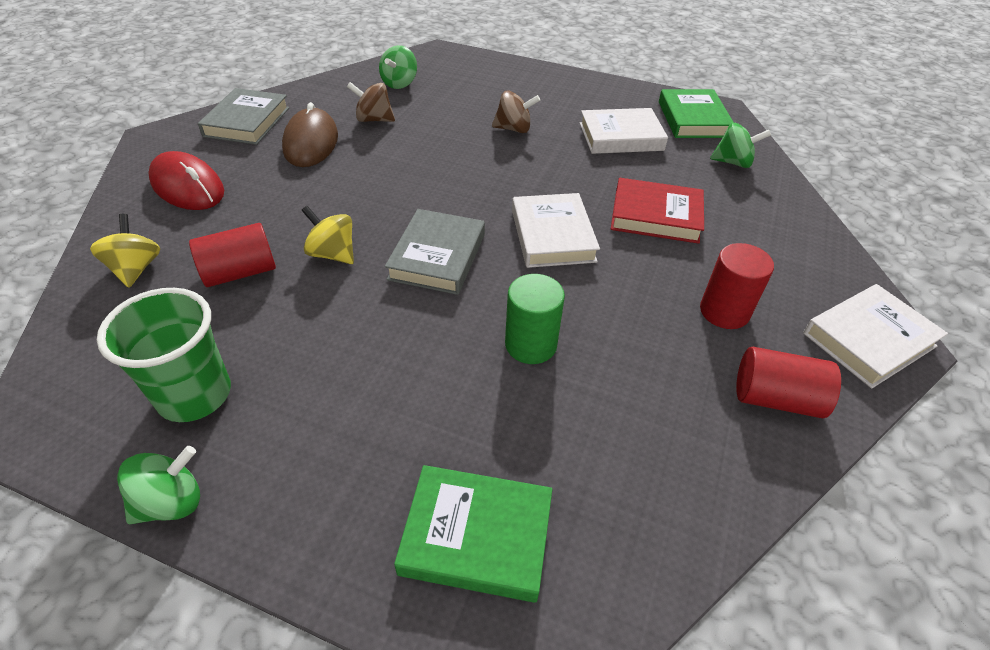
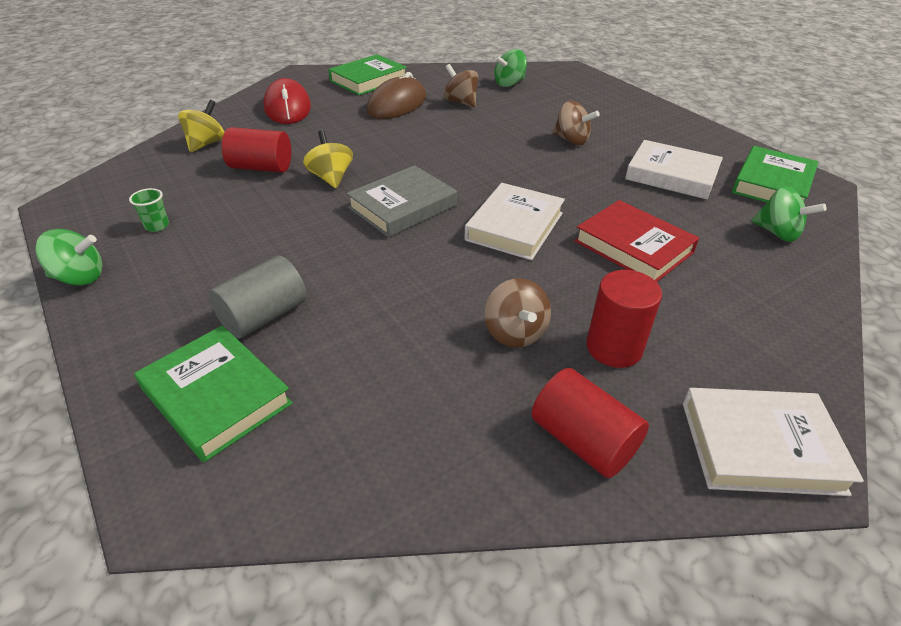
camera: 35 degrees right, 5 degrees down
green cup [97,288,231,422] -> green cup [129,188,169,232], size x0.41
grey book [198,88,290,145] -> green book [328,54,407,95]
green cylinder [505,274,565,364] -> none
none -> grey cylinder [209,256,307,339]
none -> brown spinning top [485,278,551,348]

